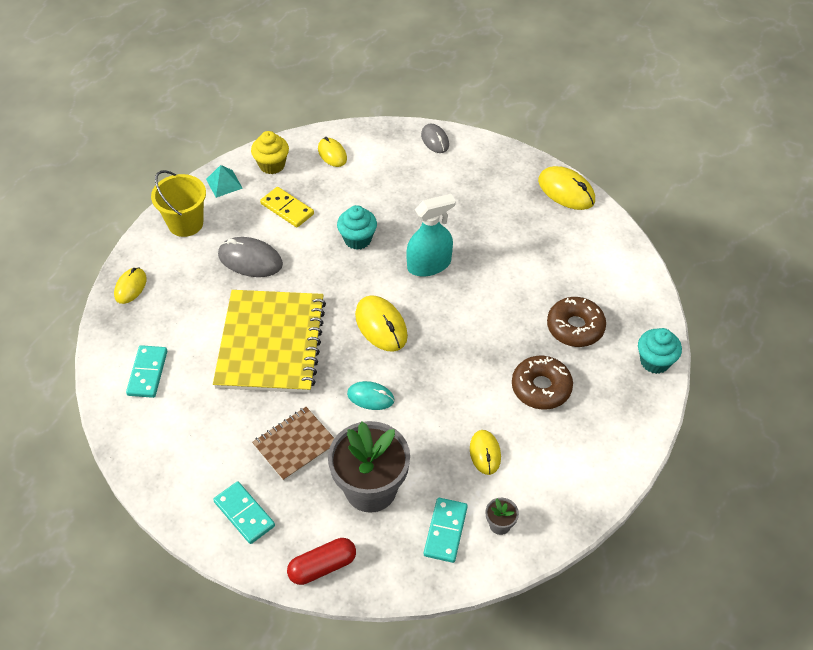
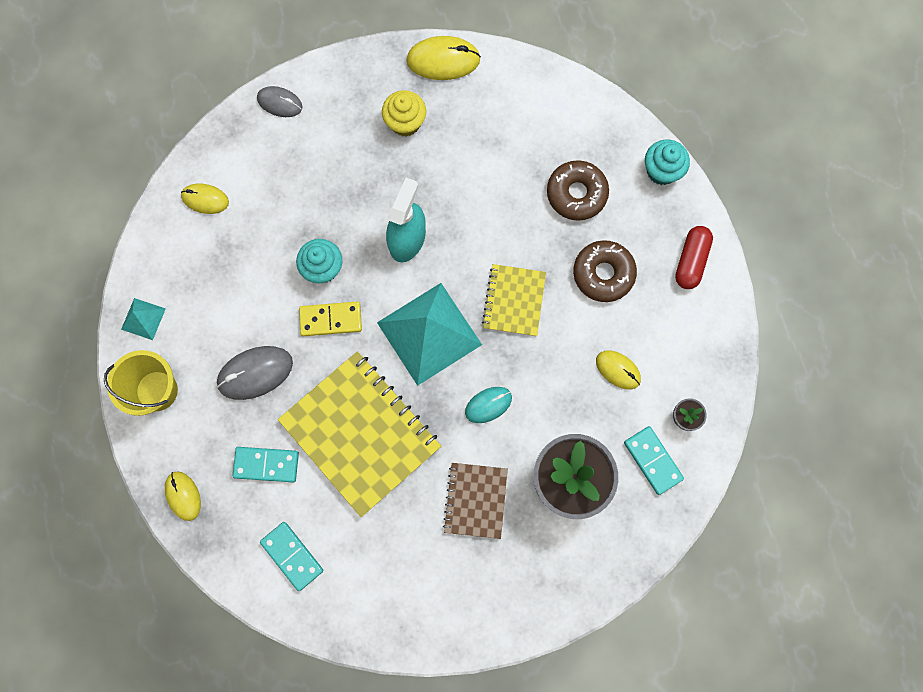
camera: 45 degrees left, 25 degrees up
turquoise domino [213,481,275,544] -> turquoise domino moved to [232,447,299,482]
yellow cupcake [251,131,289,174] -> yellow cupcake moved to [382,90,426,137]
yellow domino [260,187,314,228] -> yellow domino moved to [299,301,362,336]
red capsule [287,538,356,585] -> red capsule moved to [675,226,713,289]
yellow mouse [355,295,408,352] -> turquoise pyramid [377,283,482,386]
none -> yellow notebook [482,264,546,336]

